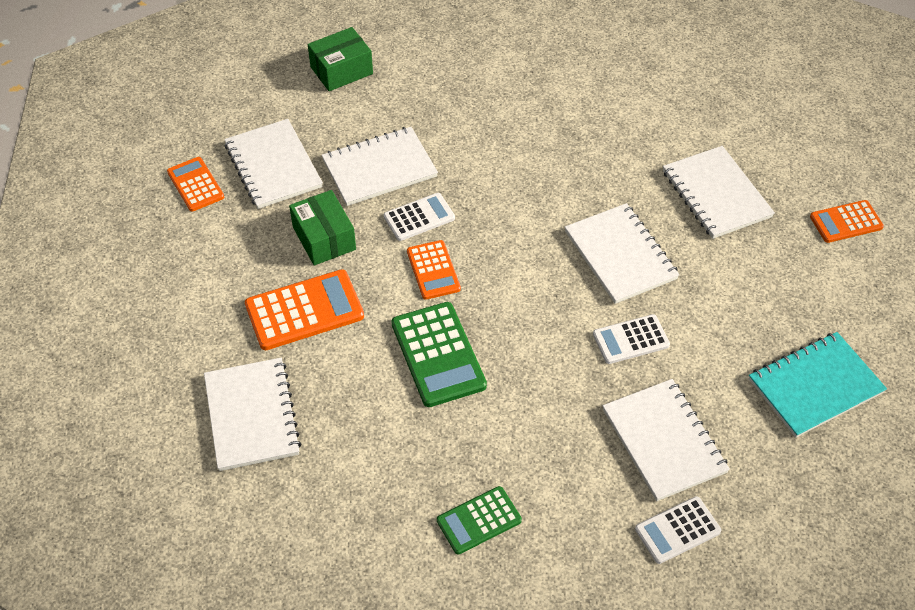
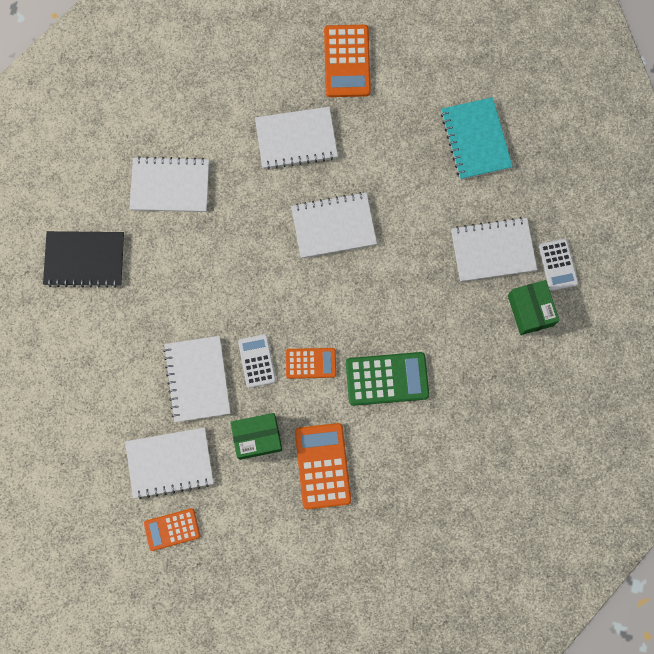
camera: 75 degrees left, 25 degrees up
white notebook [204,358,301,471] -> white notebook moved to [130,156,209,212]
green box [308,27,373,91] -> green box moved to [508,280,559,335]
green calculator [437,486,522,555] -> none
white calculator [593,314,670,364] -> none
orange calculator [810,200,884,243] -> orange calculator [324,25,371,97], size x1.59
none -> black notebook [43,231,124,288]

